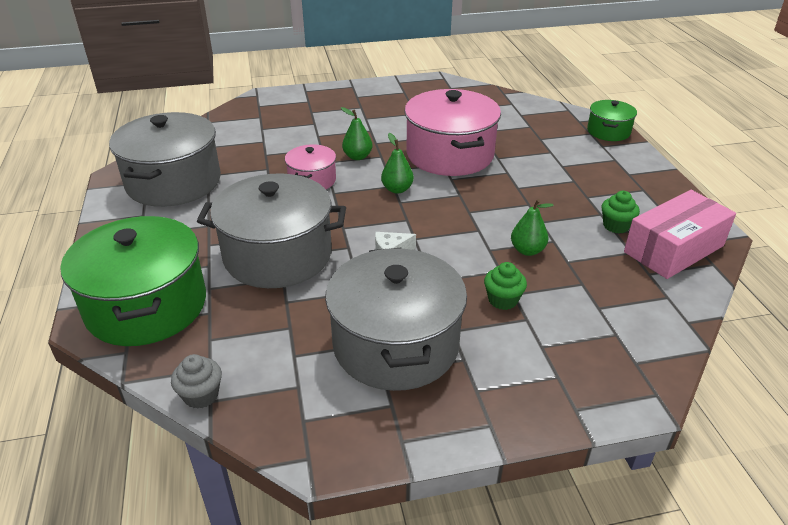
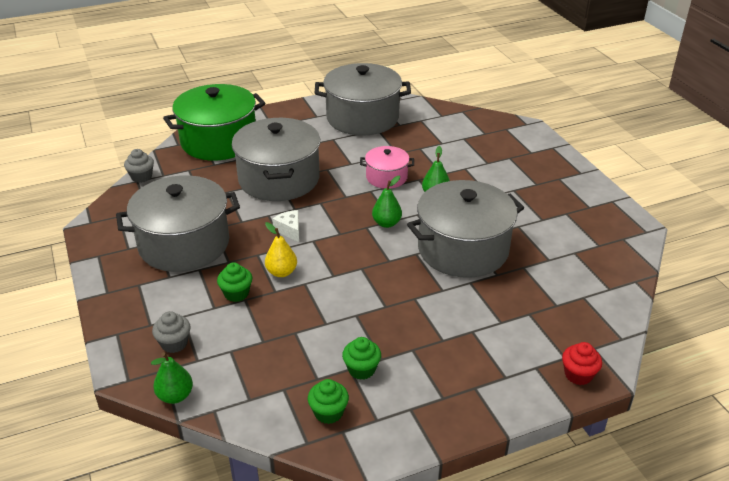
camera: 80 degrees right, 0 degrees up
pink pot [405,89,501,176] -> grey pot [407,180,524,278]
green pear [511,199,554,256] -> green pear moved to [151,352,193,404]
green pot [587,100,637,141] -> red cupcake [562,342,602,385]
pink box [624,190,736,279] -> green cupcake [308,379,349,424]
none -> grey cupcake [152,311,191,353]
none -> yellow pear [265,222,297,277]

